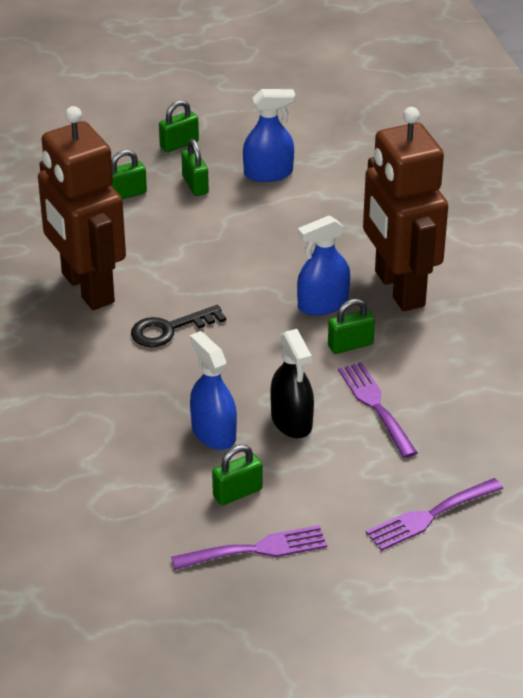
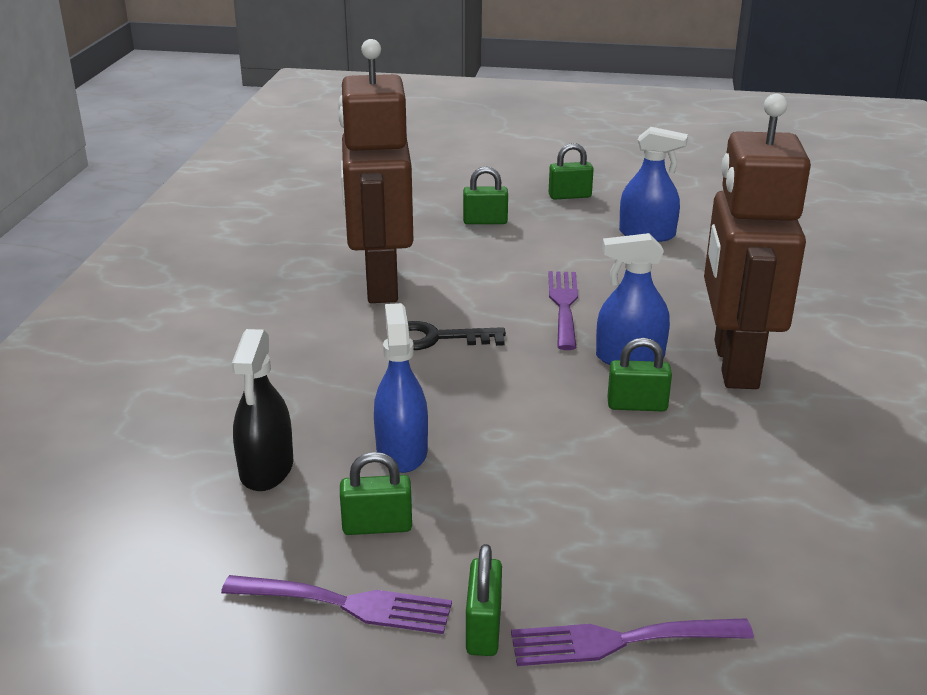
camera: 25 degrees right, 10 degrees down
green padlock [181,139,209,196] -> green padlock moved to [466,544,502,656]
black spray bottle [271,329,314,438] -> black spray bottle moved to [232,329,293,491]
purple fork [338,362,418,458] -> purple fork moved to [548,271,578,350]

